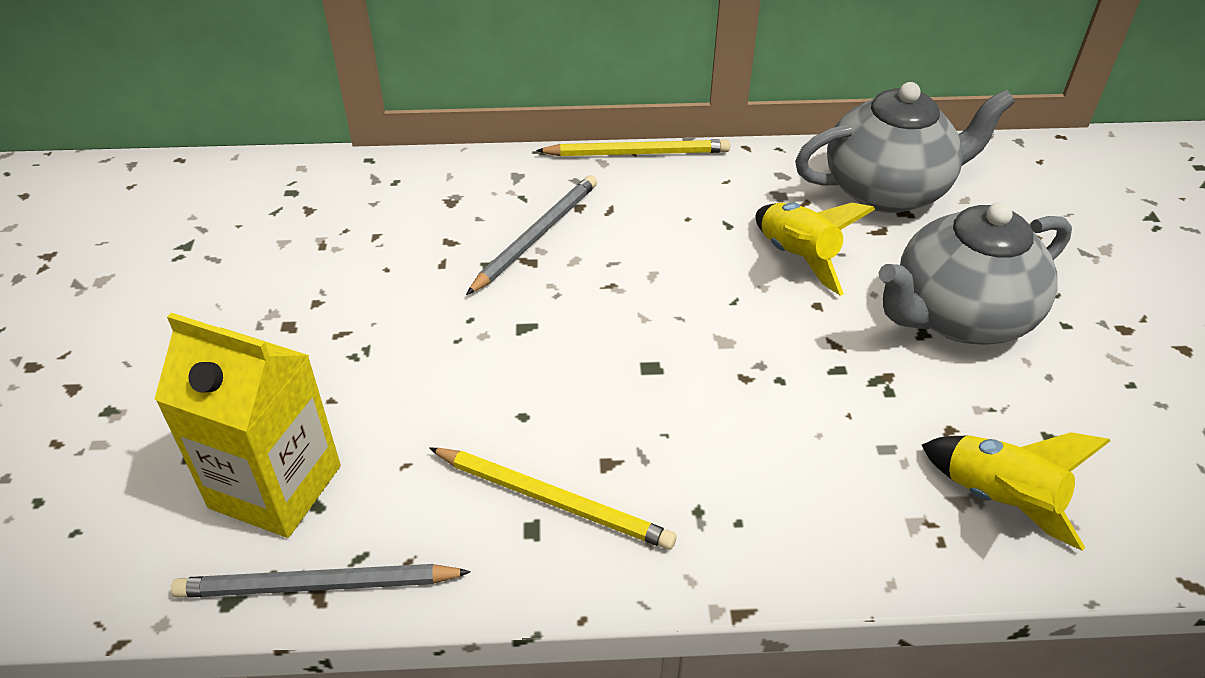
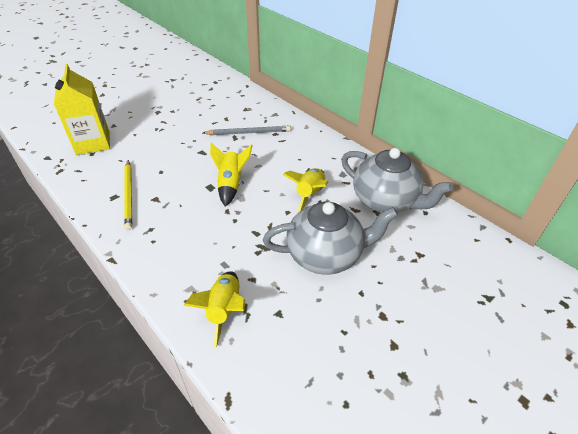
camera: 50 degrees right, 0 degrees up
grey pencil [171,564,471,598] -> none
yellow pencil [536,139,730,156] -> none
grey teapot [879,202,1072,345] -> grey teapot turned 150 degrees clockwise [263,202,398,275]
none -> yellow rocket [210,143,253,207]

